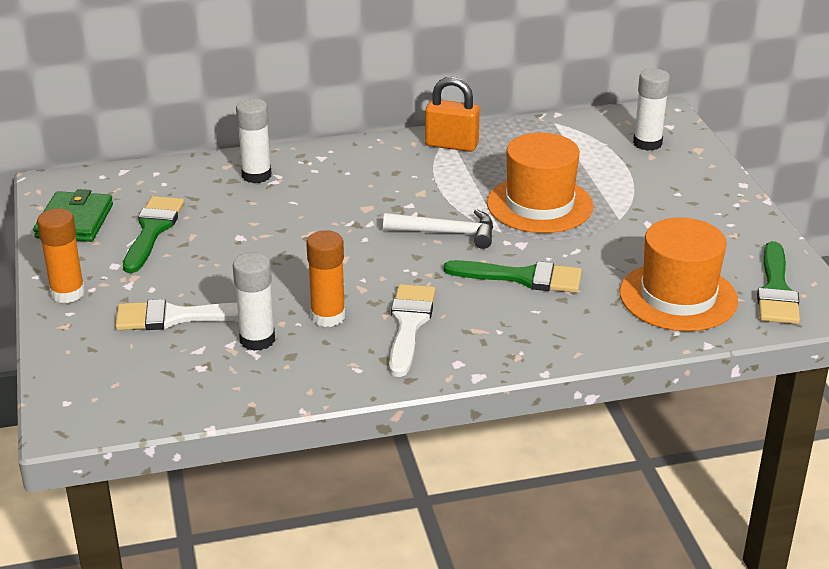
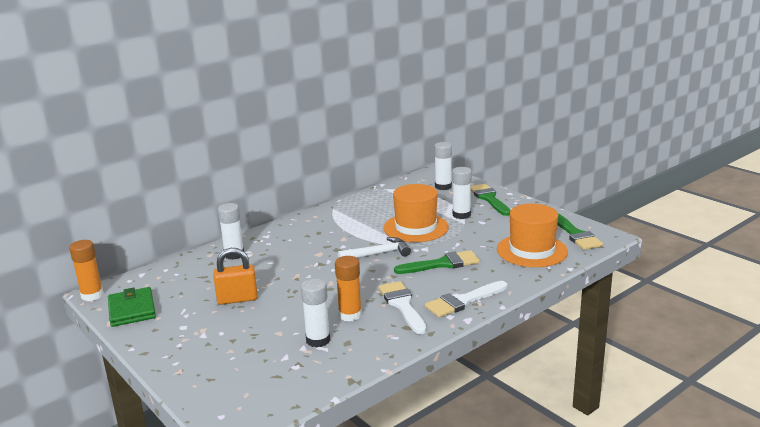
camera: 25 degrees left, 10 degrees down
orange glue stick [37,208,85,303] -> orange glue stick moved to [69,240,104,301]
white brush [115,299,239,330] -> white brush moved to [425,281,507,318]
green brush [123,196,184,273] -> green brush moved to [471,184,511,216]
orange padlock [425,77,480,152] -> orange padlock moved to [214,248,258,305]
none -> white glue stick [452,167,472,219]

